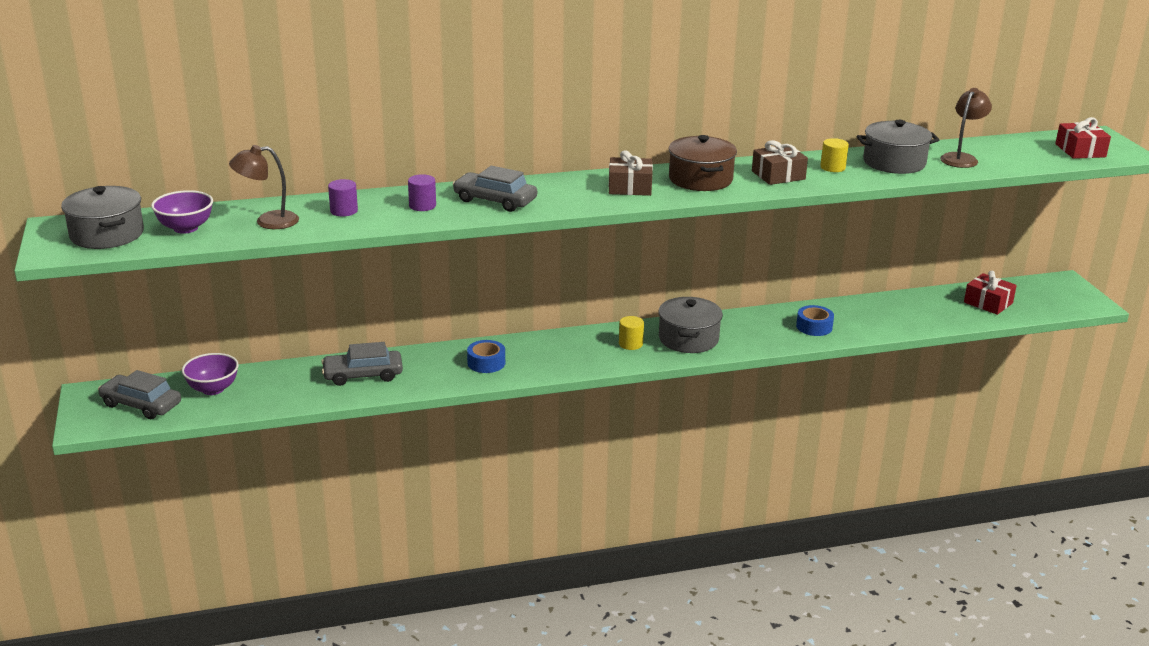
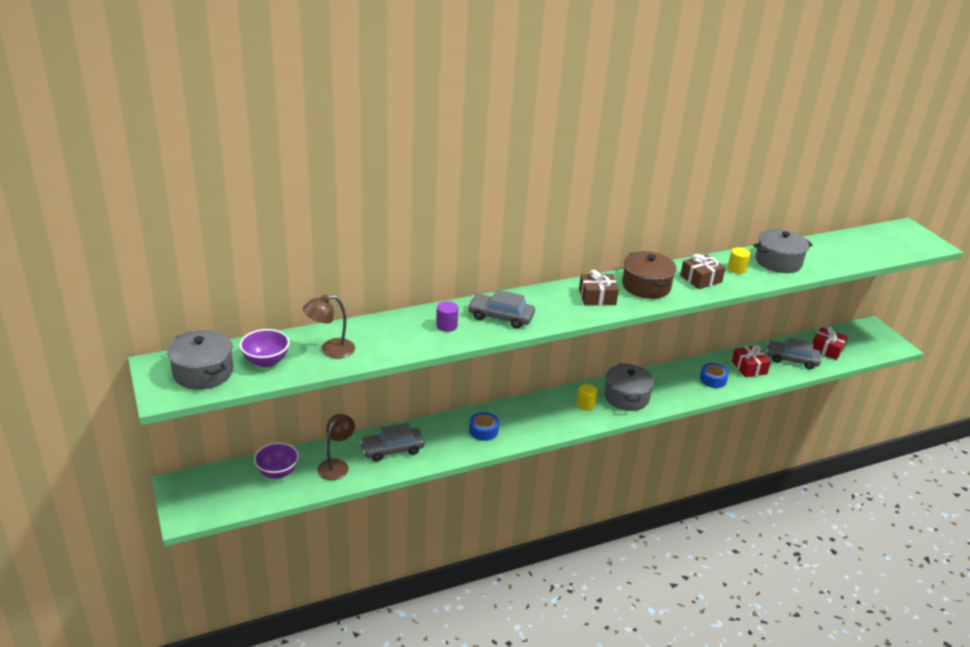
camera: 10 degrees left, 5 degrees up
grey car [98,370,181,419] -> grey car moved to [767,338,821,369]
purple cylinder [328,179,358,216] -> none
brown lamp [940,88,992,168] -> brown lamp moved to [317,414,355,480]
red gift [1055,117,1111,159] -> red gift moved to [732,345,771,377]

